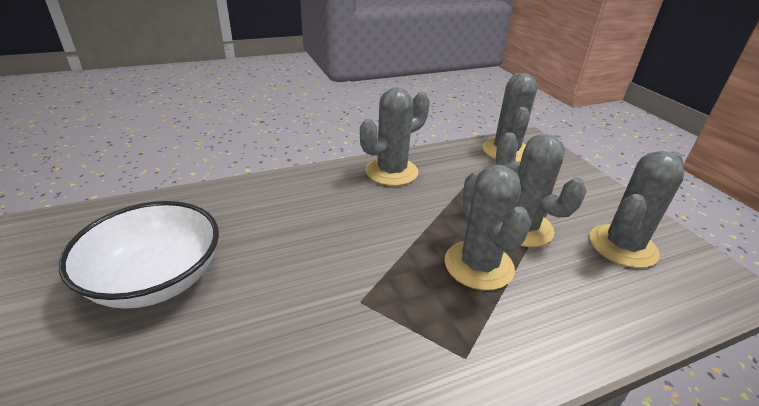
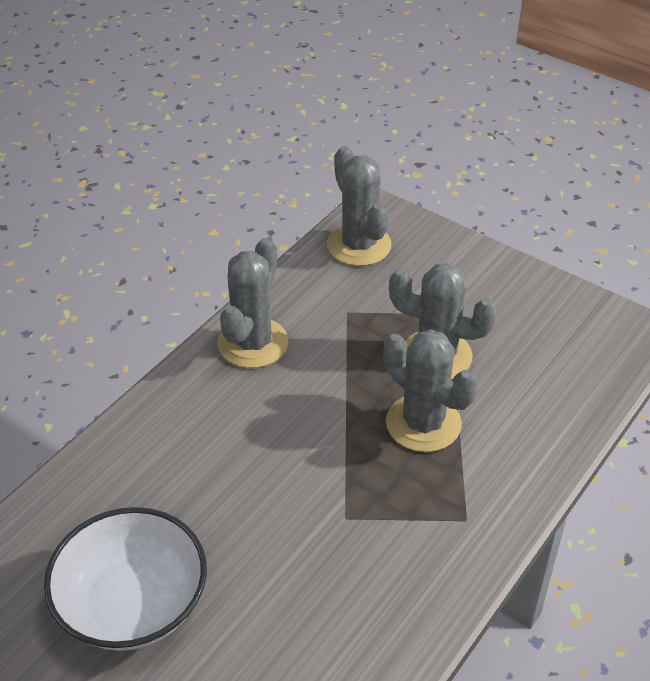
camera: 30 degrees left, 10 degrees up
grey cactus [589,151,685,268] -> none

